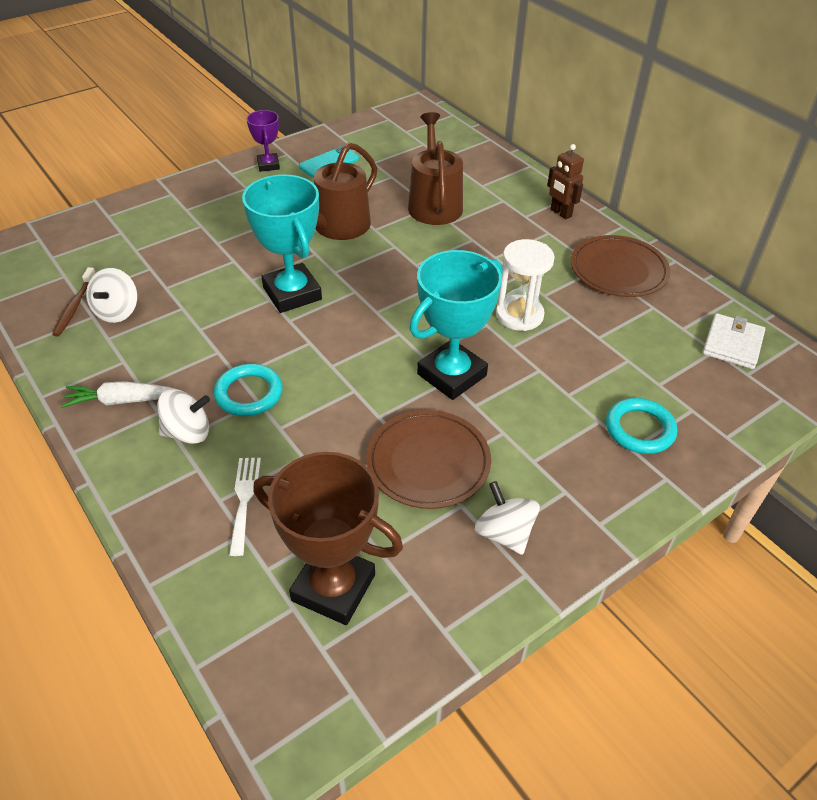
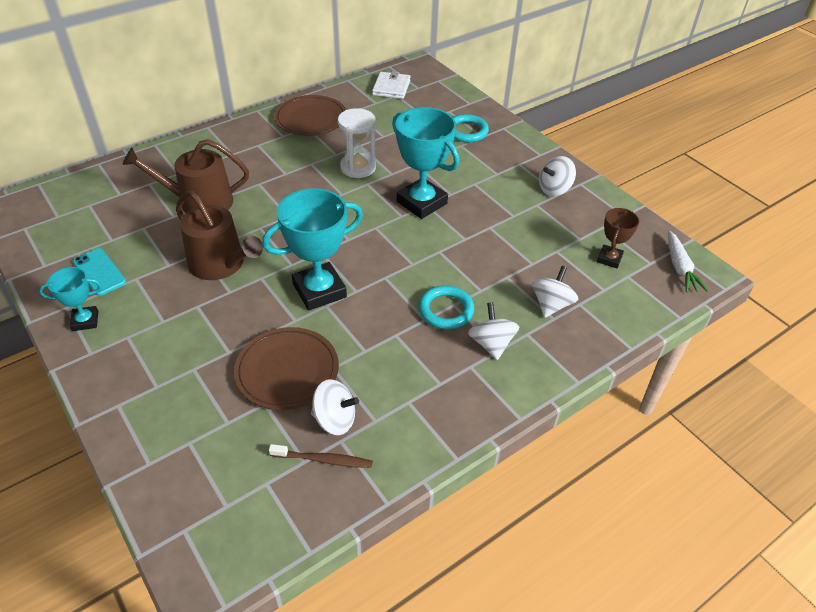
camera: 90 degrees left, 0 degrees up
white carrot [60,381,175,408] -> white carrot moved to [668,230,708,293]
white fork [229,458,261,556] -> white spinning top [532,266,578,318]
purple trophy [246,110,280,172] -> turquoise trophy [39,267,102,331]
brown trophy [253,452,403,625] -> brown trophy [597,208,639,268], size x0.54
brown plate [366,410,491,509] -> brown plate moved to [234,327,339,410]
brown robot [547,144,584,219] -> none
white wallet [703,313,765,369] -> white wallet turned 75 degrees clockwise [372,71,411,99]

